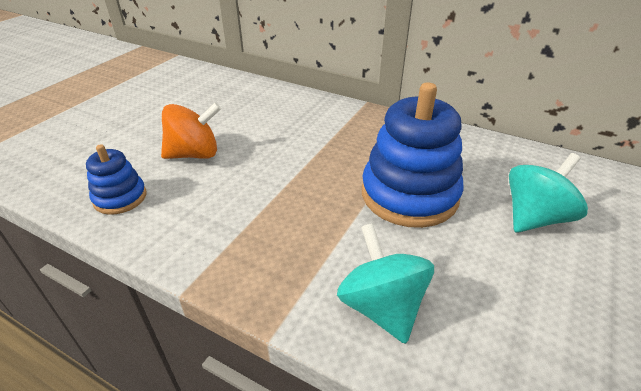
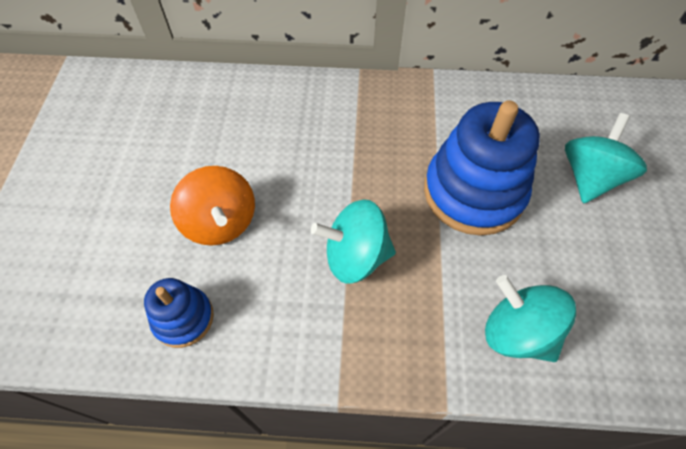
camera: 25 degrees left, 20 degrees up
orange spinning top [161,102,221,159] -> orange spinning top turned 105 degrees clockwise [170,166,255,246]
none -> turquoise spinning top [311,200,396,284]

